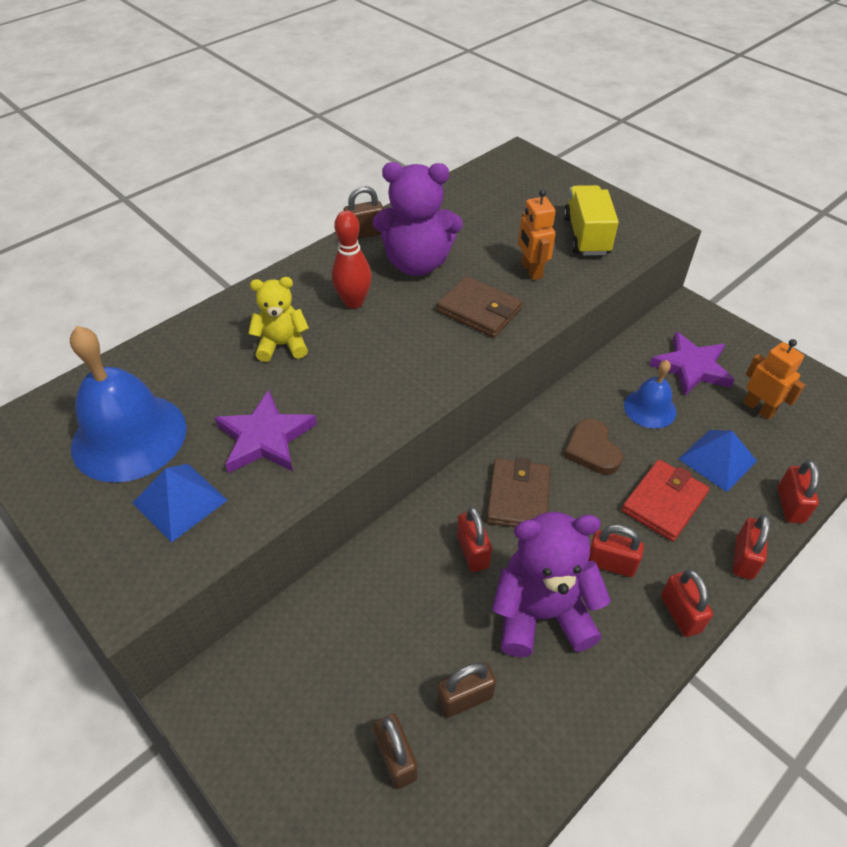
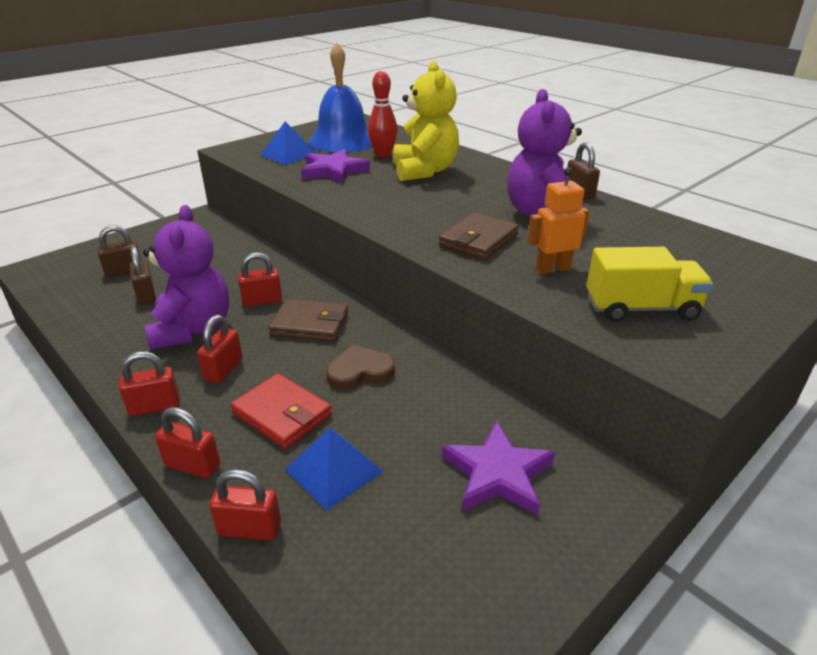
camera: 90 degrees right, 15 degrees down
yellow teddy bear [248,277,309,362] -> yellow teddy bear [393,61,459,181], size x1.67
red bowling pin [332,210,372,308] -> red bowling pin moved to [368,71,398,157]
blue bell [624,360,676,429] -> none
orange robot [743,339,805,420] -> none

